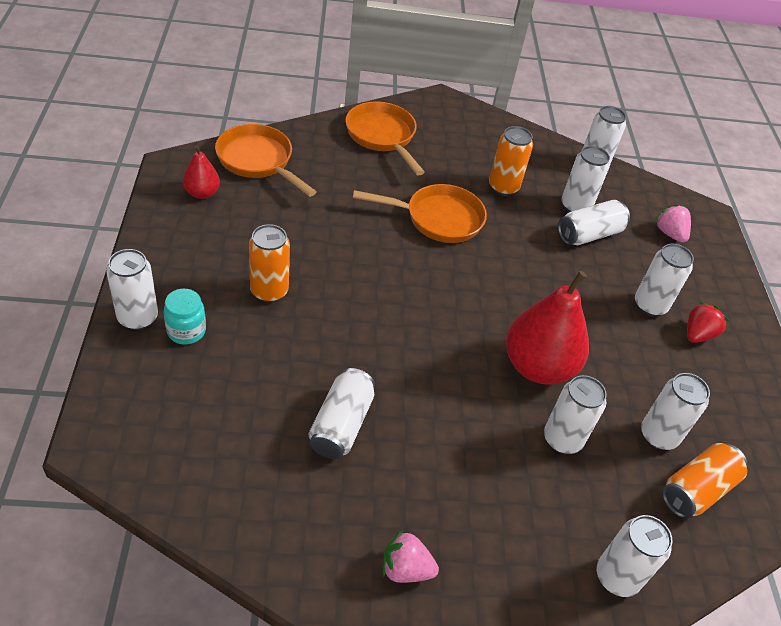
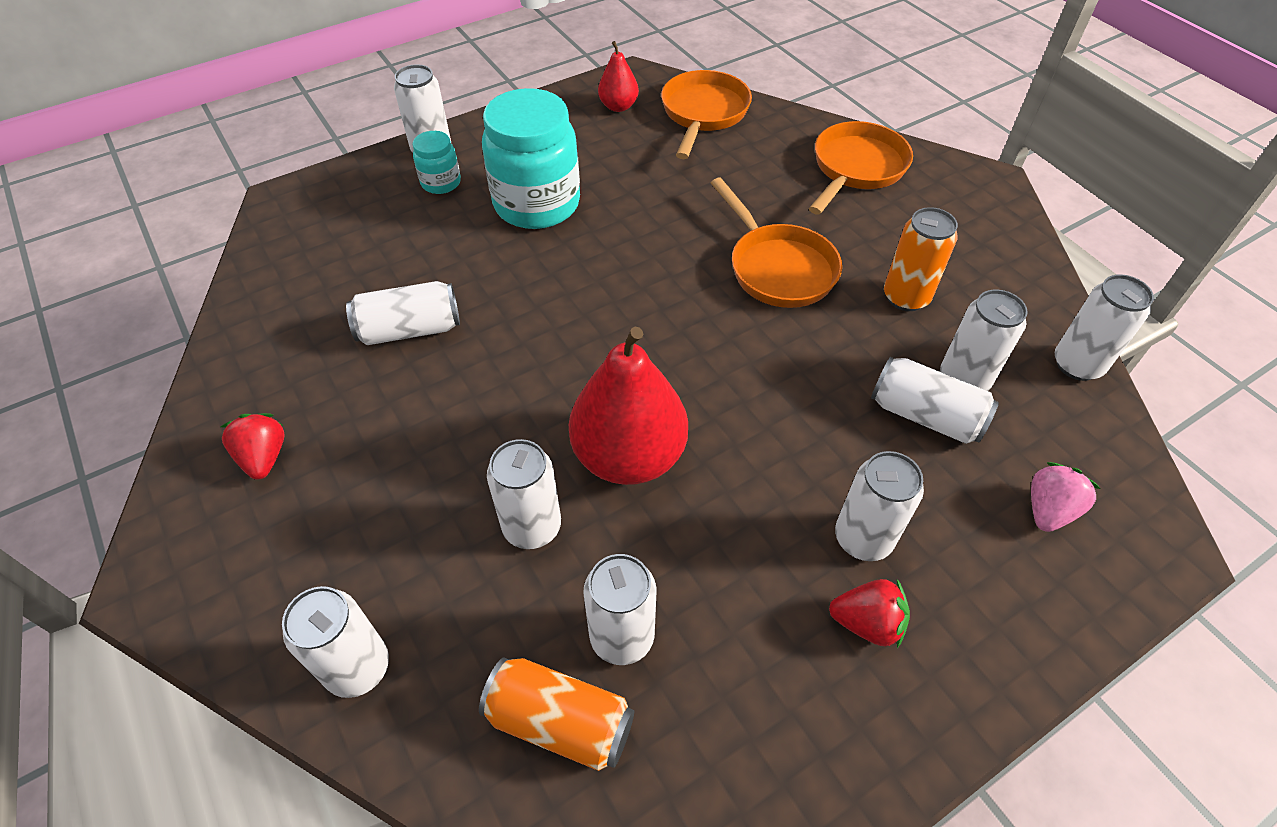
camera: 65 degrees right, 5 degrees up
orange can [249,224,290,303] -> turquoise jar [482,88,580,229]
pink strawberry [382,530,439,583] -> red strawberry [221,413,284,479]

